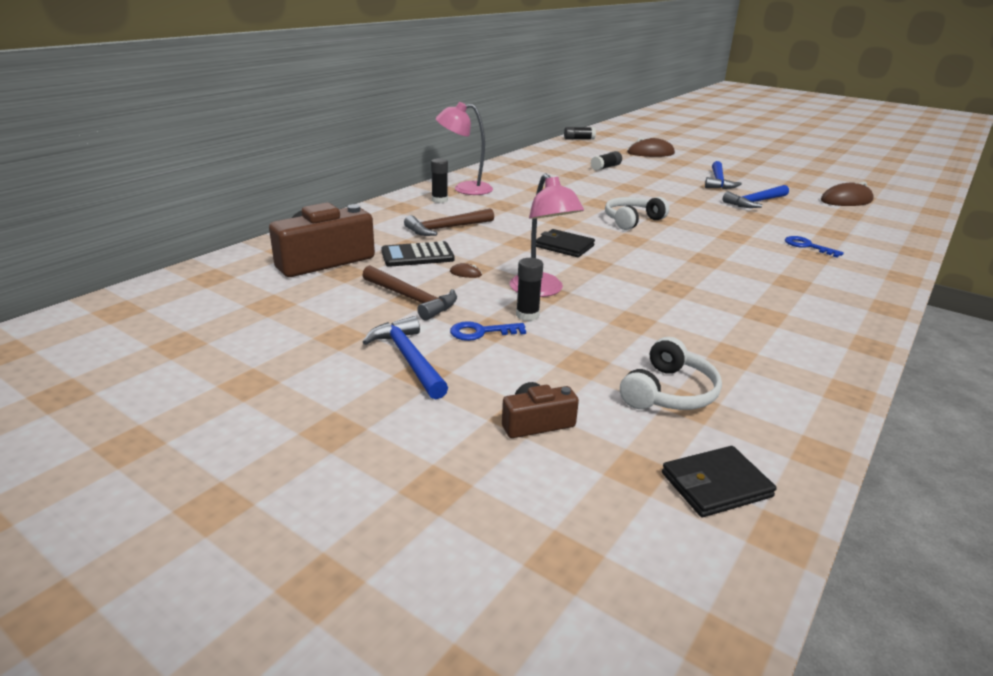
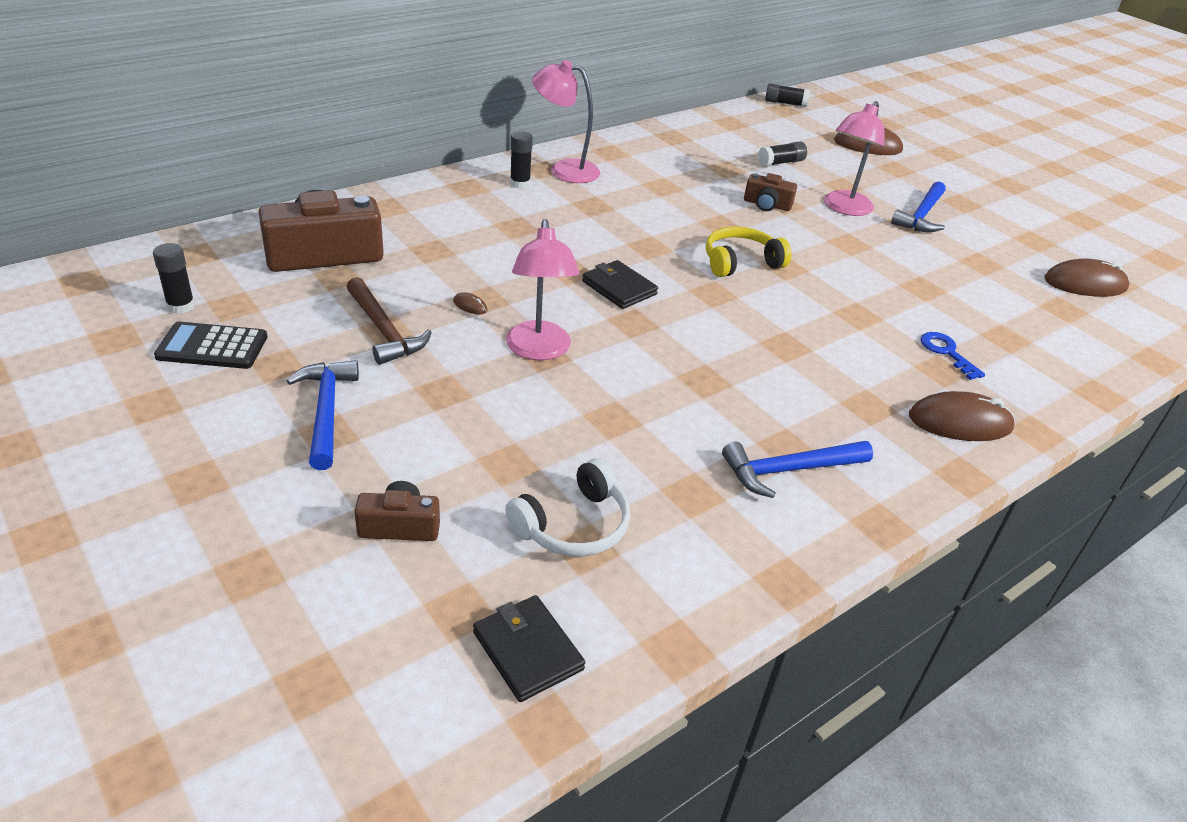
camera: 15 degrees right, 10 degrees up
black calculator [381,241,455,267] -> black calculator moved to [154,321,268,369]
brown hammer [404,208,494,236] -> none
blue key [450,321,526,341] -> none
black glue stick [516,258,543,321] -> black glue stick moved to [153,243,195,314]
white headphones [605,197,669,230] -> yellow headphones [706,226,792,277]
black wallet [662,446,777,517] -> black wallet turned 60 degrees clockwise [473,595,585,702]
blue hammer [723,185,789,208] -> blue hammer moved to [722,441,873,498]
none -> brown camera [744,173,797,211]
none -> pink lamp [824,101,885,216]
none -> brown mouse [909,391,1015,441]

